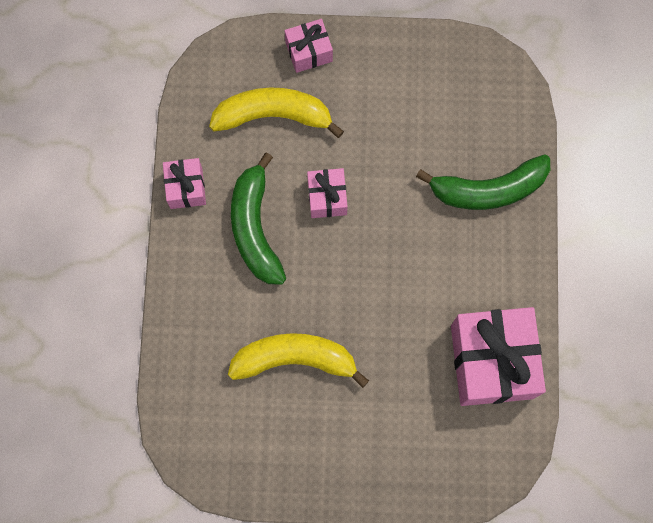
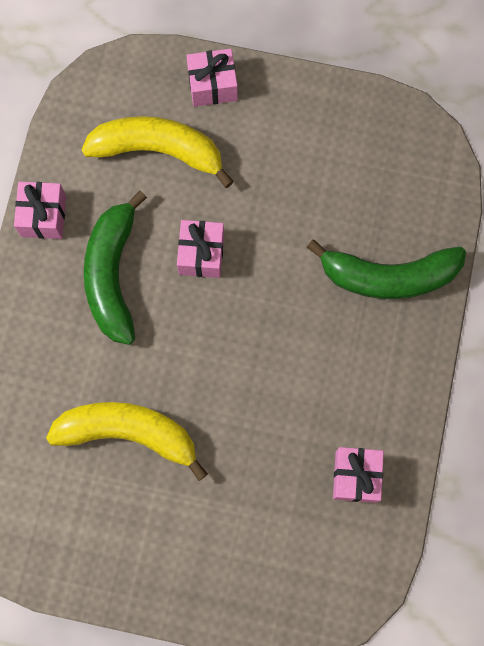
camera: 10 degrees right, 0 degrees up
pink gift [451,307,546,406] -> pink gift [333,447,384,503], size x0.50

